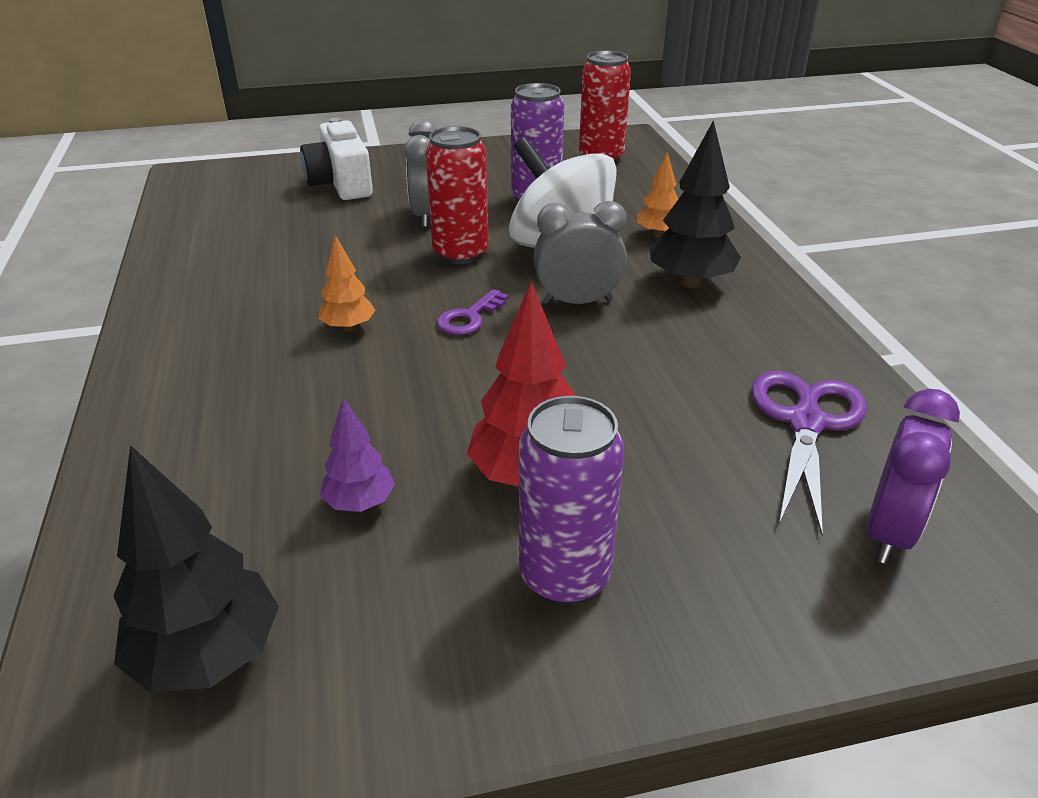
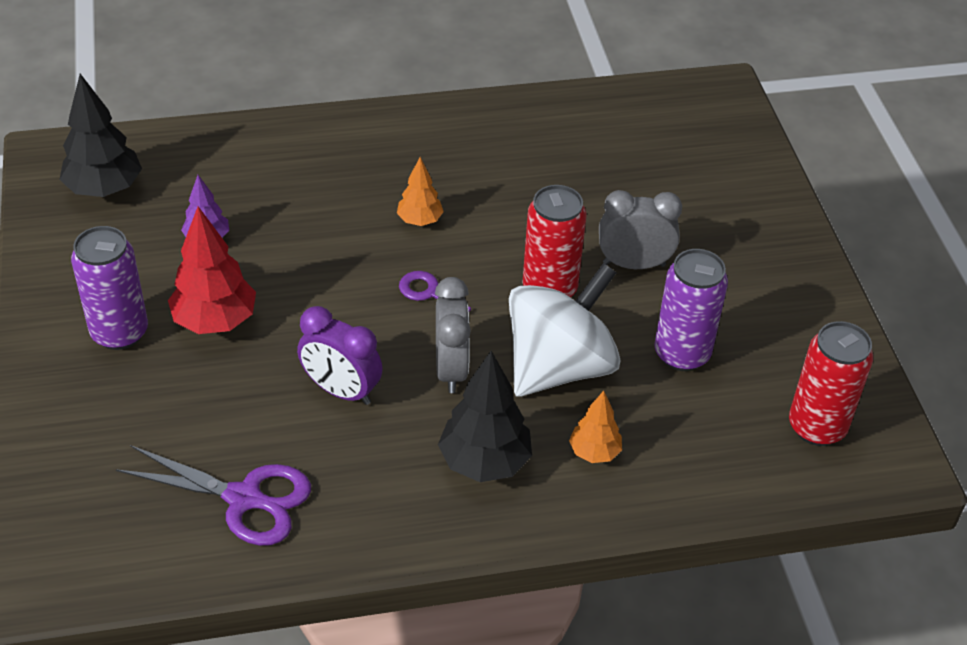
camera: 90 degrees right, 10 degrees up
white camera [300,118,373,200] -> none
purple clock [866,389,960,564] -> purple clock moved to [297,306,383,405]

